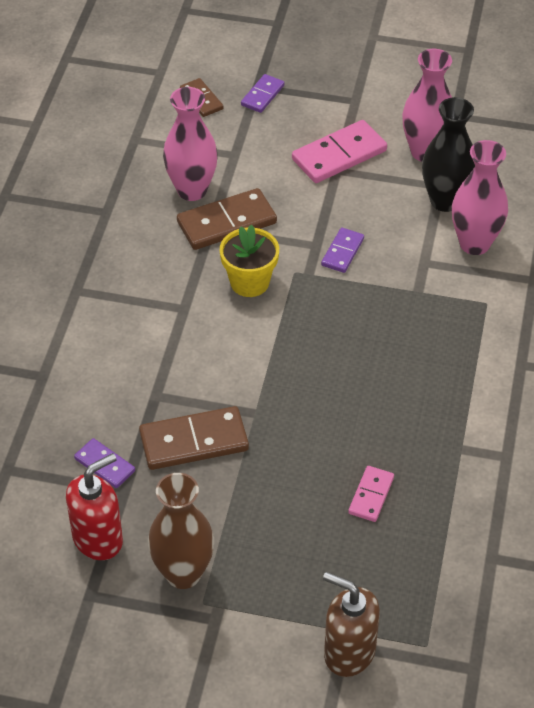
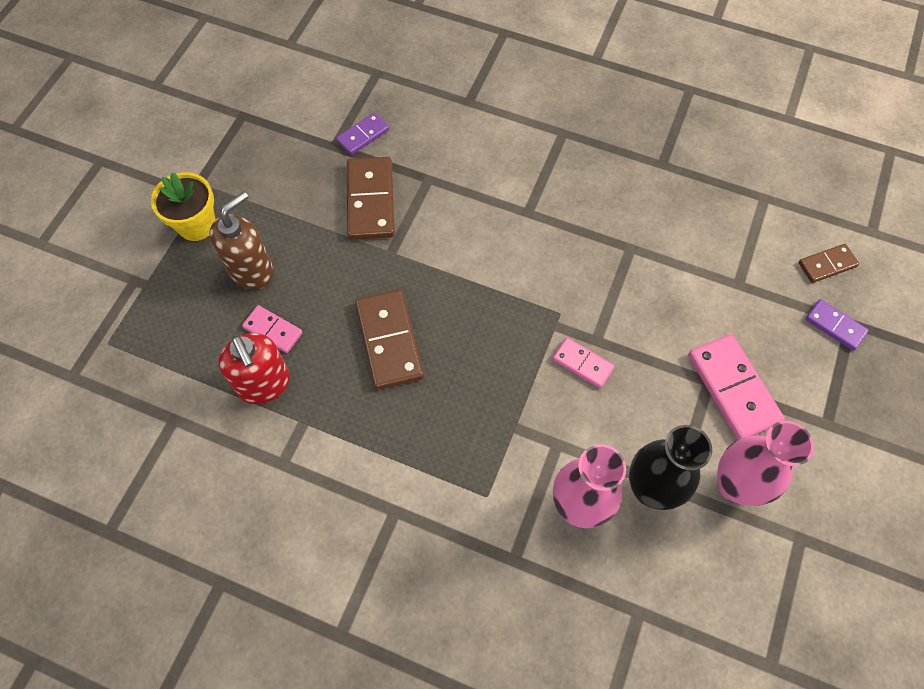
camera: 100 degrees right, 15 degrees up
red soap dispenser [66,453,123,560] -> red soap dispenser moved to [218,333,290,404]
brown vase [148,473,214,589] -> none
pink vase [163,87,218,201] -> none
brown domino [177,188,277,250] -> brown domino moved to [355,289,424,390]
yellow flower pot [220,224,279,297] -> yellow flower pot moved to [151,172,215,241]
purple domino [321,228,364,273] -> pink domino [553,337,615,388]
brown soap dispenser [323,572,380,677] -> brown soap dispenser moved to [209,191,274,289]

